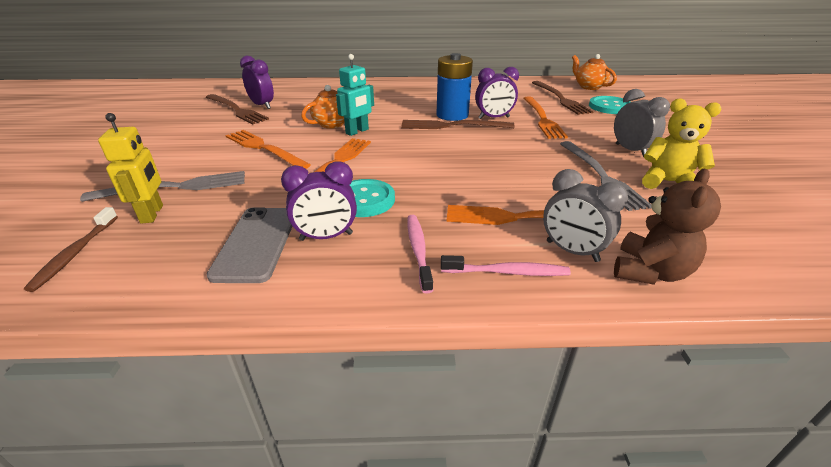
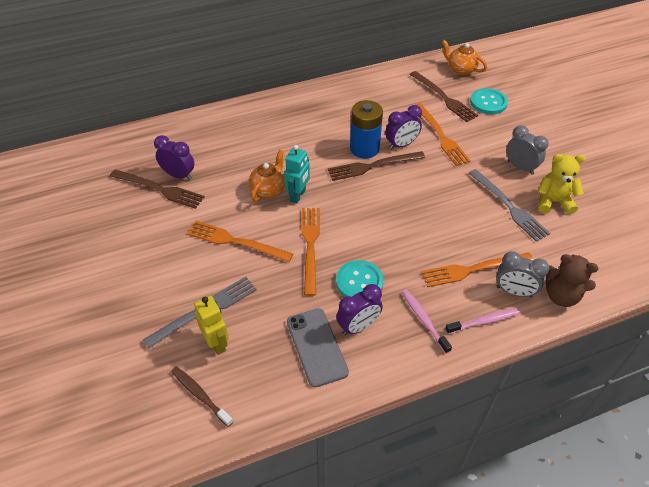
camera: 20 degrees left, 15 degrees up
brown toothbrush [24,207,118,292] -> brown toothbrush turned 150 degrees clockwise [171,367,233,427]
brown teddy bear [614,169,721,285] -> brown teddy bear turned 105 degrees clockwise [546,254,598,307]

